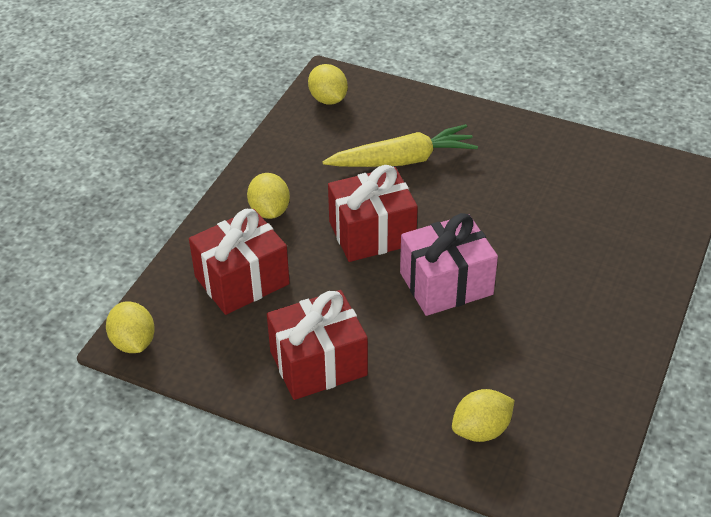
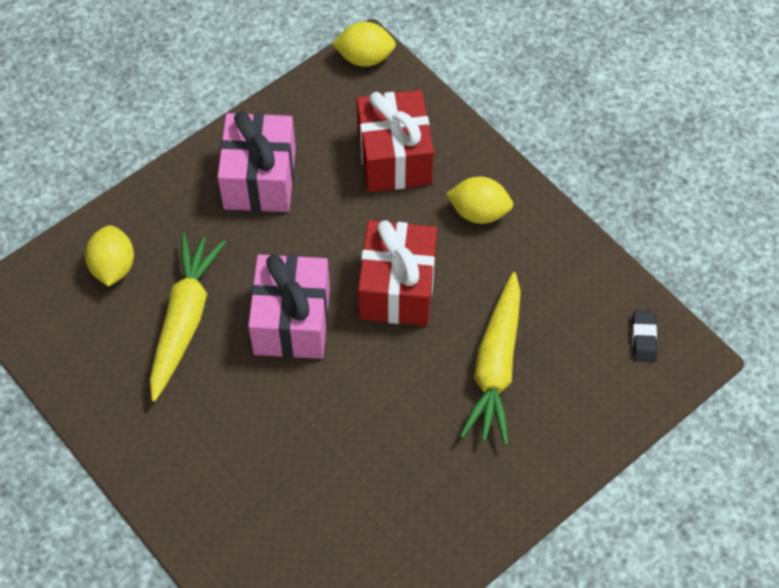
camera: 115 degrees right, 15 degrees up
red gift [267,290,368,400] -> pink gift [217,111,296,212]
yellow lemon [308,64,348,105] -> black eraser [632,311,657,362]
none -> yellow carrot [150,234,225,402]

